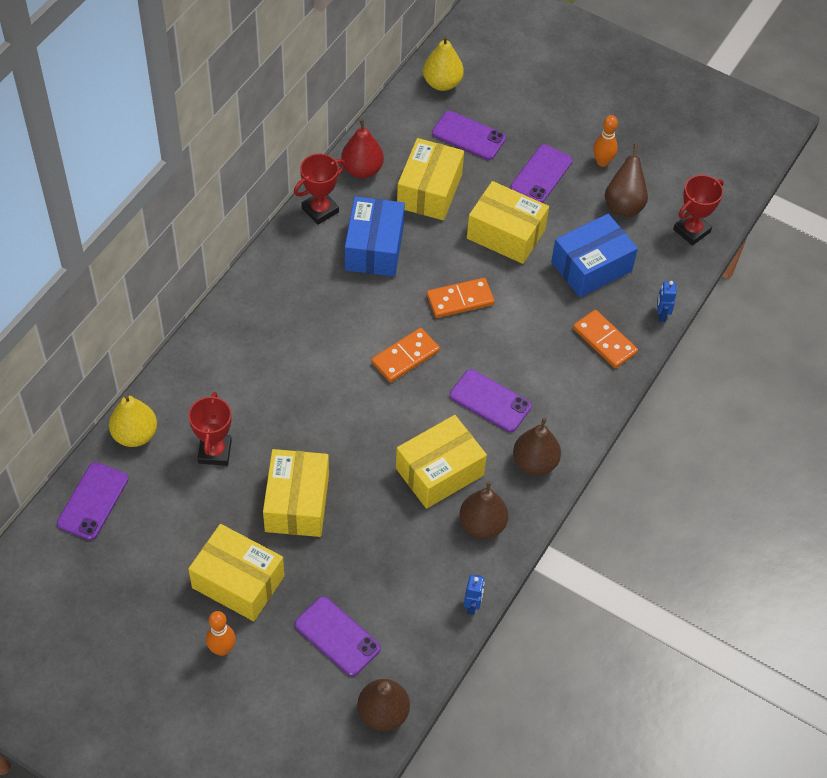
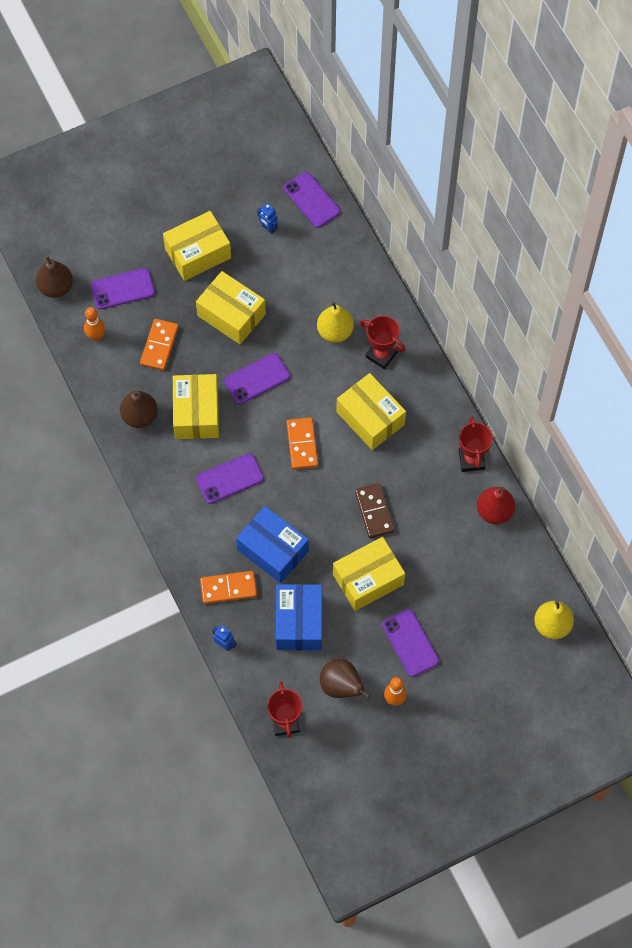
camera: 125 degrees right, 10 degrees up
yellow pear [109,394,157,447] -> yellow pear moved to [317,302,354,343]
red trophy [188,392,232,466] -> red trophy moved to [360,316,405,369]
orange bowling pin [206,611,236,656] -> orange bowling pin moved to [84,307,105,341]
blue box [345,196,405,277] -> blue box moved to [236,506,309,583]
yellow box [397,138,464,220] -> yellow box moved to [336,373,406,450]
orange domino [427,278,495,318] -> orange domino moved to [140,319,179,371]
purple phone [432,111,506,160] -> purple phone moved to [224,353,290,404]
blue robot [464,575,485,615] -> blue robot moved to [257,203,278,234]
brown pear [513,418,561,476] -> none
none -> brown domino [355,483,394,538]

